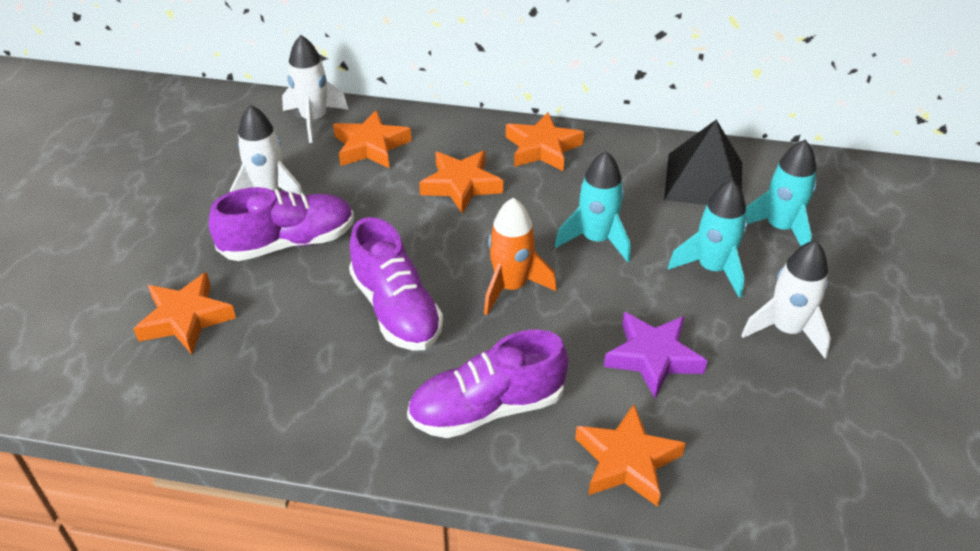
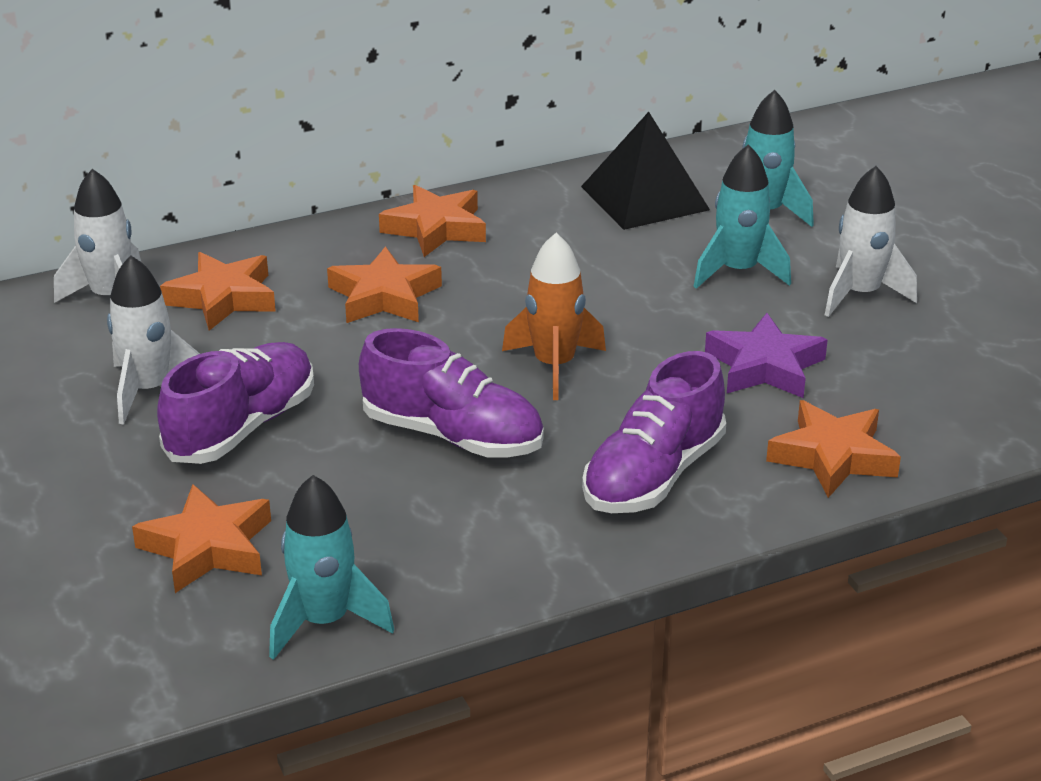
camera: 35 degrees left, 10 degrees down
turquoise rocket [555,151,630,262] -> turquoise rocket moved to [269,475,394,660]

